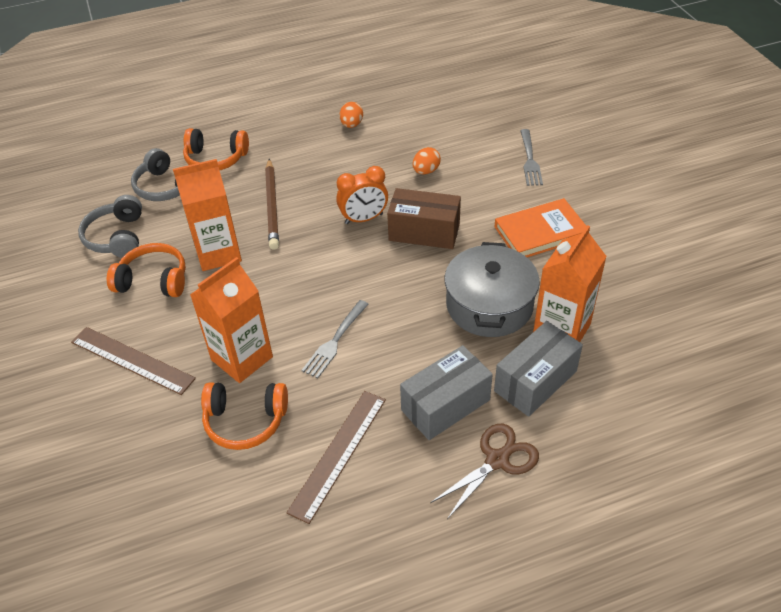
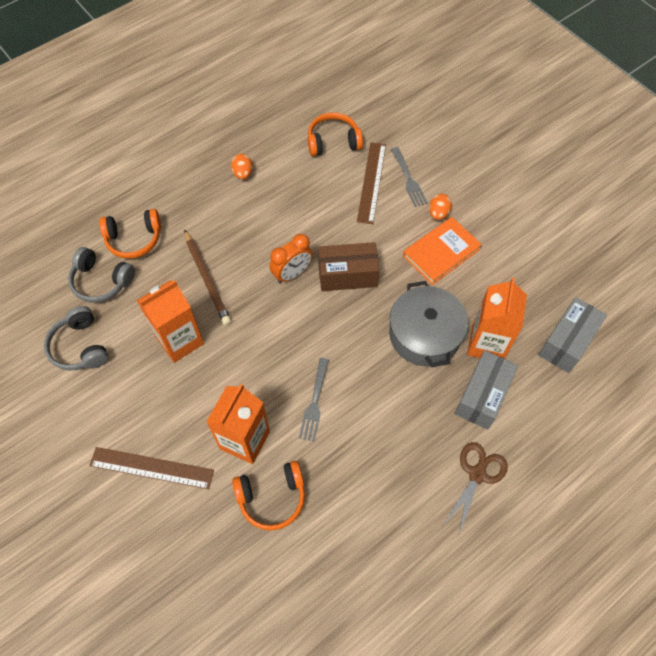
camera: 20 degrees left, 15 degrees up
orange headphones [107,243,186,297] -> orange headphones moved to [308,112,363,156]
brown ruler [286,391,386,524] -> brown ruler moved to [357,143,386,224]
grey box [400,345,493,440] -> grey box moved to [538,297,607,373]
orange egg [413,147,441,174] -> orange egg moved to [429,194,452,220]

